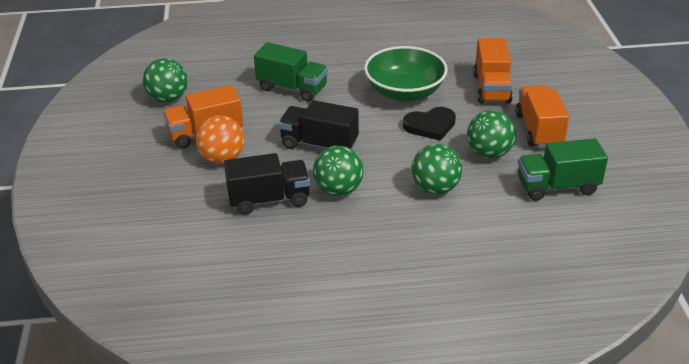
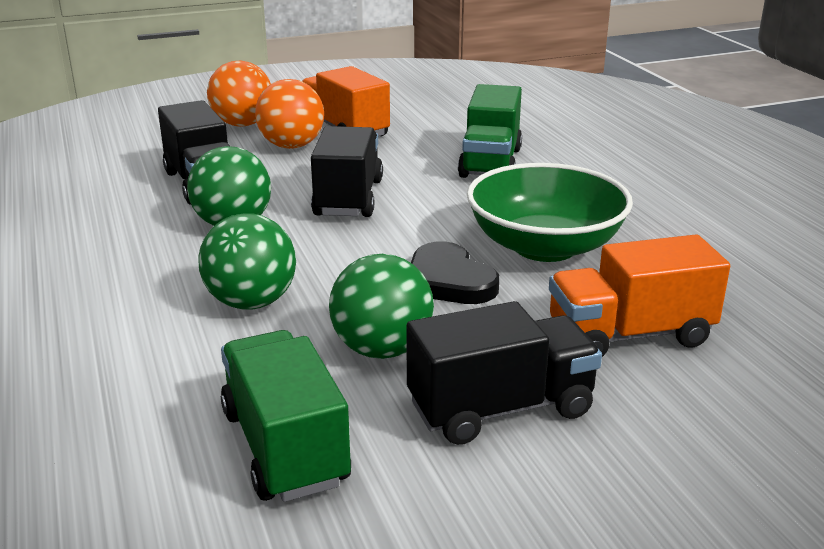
camera: 75 degrees right, 10 degrees down
green ball [143,58,188,103] -> none
orange truck [515,85,569,148] -> black truck [407,301,602,445]
none -> orange ball [207,61,271,126]

